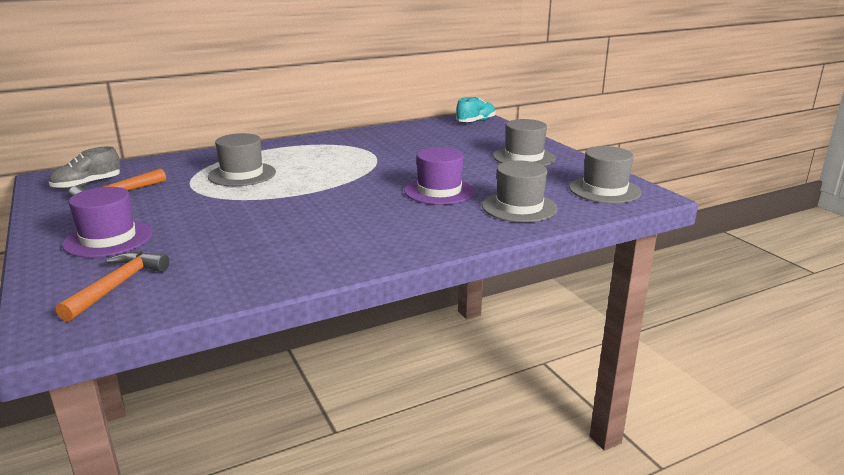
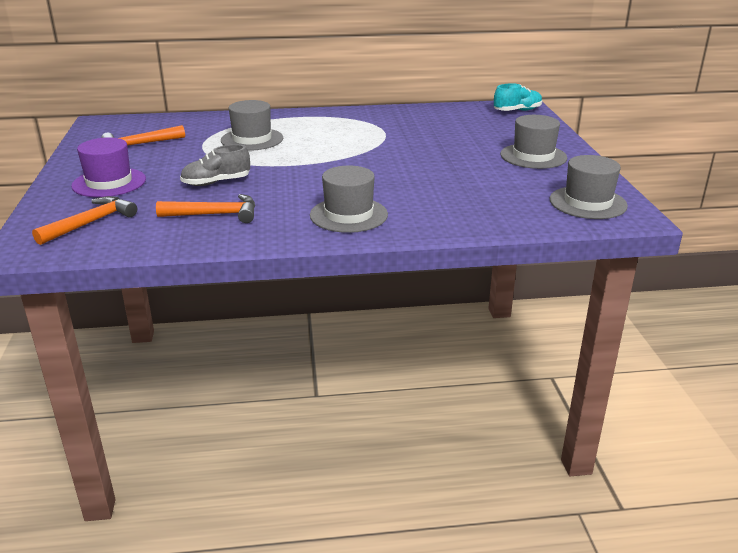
camera: 20 degrees right, 5 degrees up
grey shoe [49,146,121,189] -> grey shoe moved to [180,144,250,186]
purple hat [404,147,475,205] -> none
grey hat [482,161,558,223] -> grey hat moved to [310,166,388,233]
none -> orange hammer [156,194,255,223]

